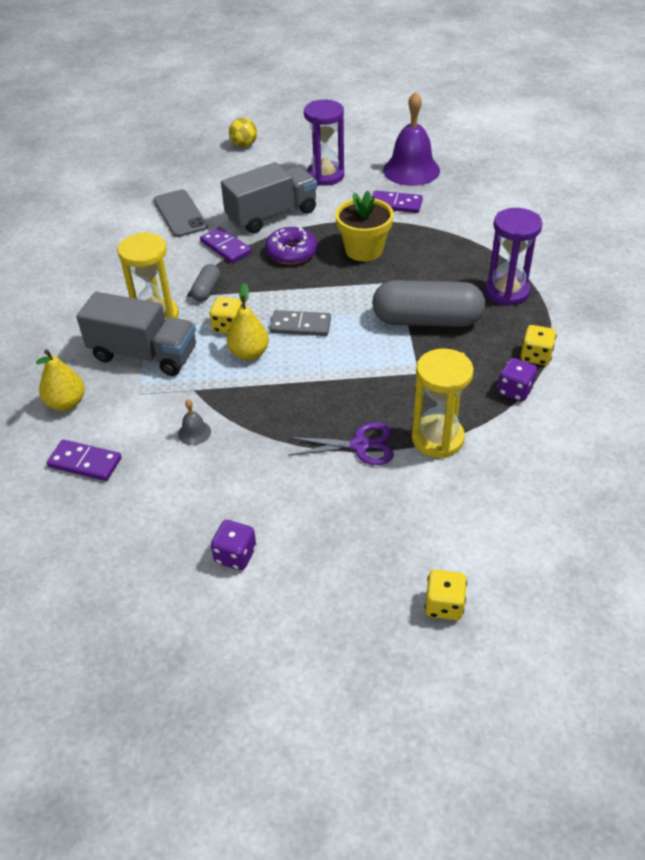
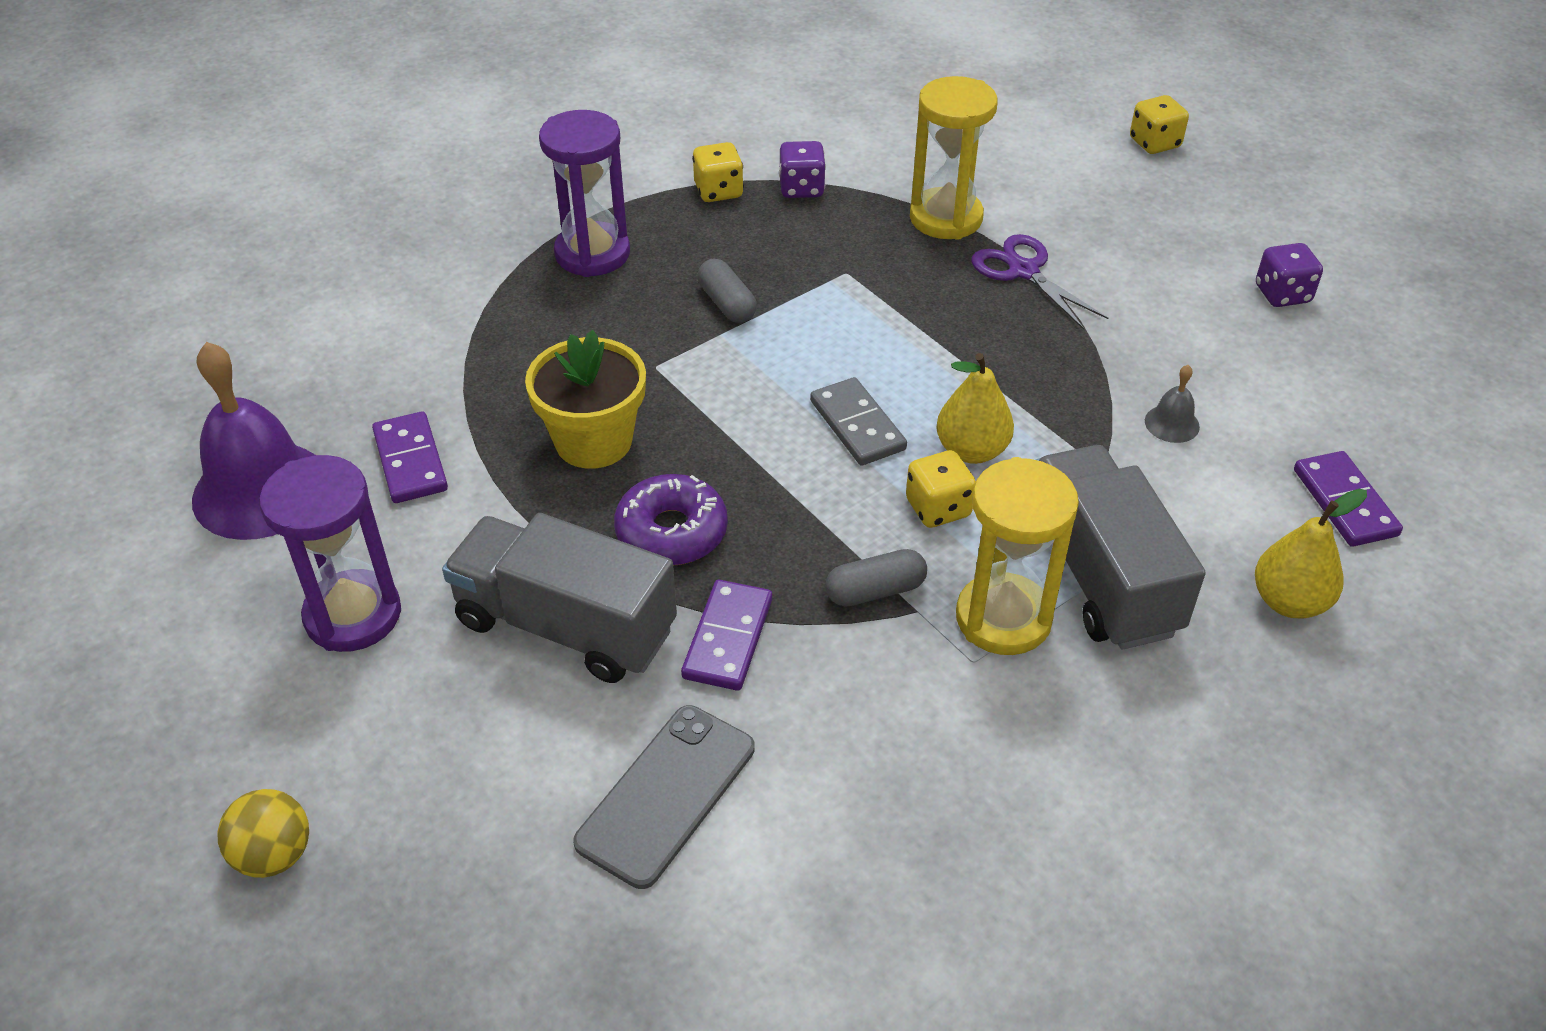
camera: 125 degrees left, 0 degrees up
grey capsule [372,280,485,327] -> grey capsule [698,259,757,323], size x0.46

